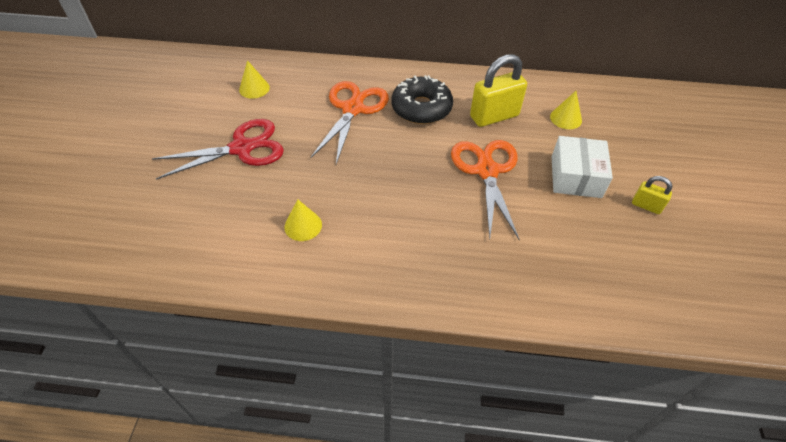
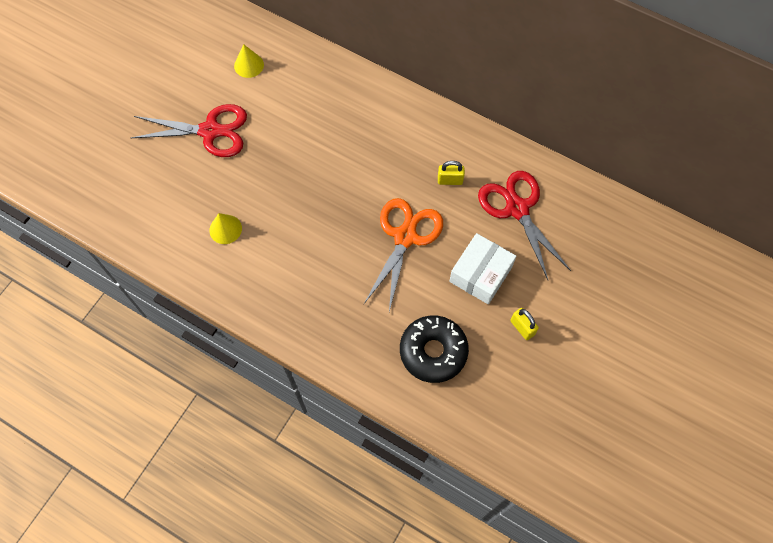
camera: 25 degrees right, 15 degrees up
orange scissors [310,81,389,164] -> none
black donut [391,75,453,124] -> black donut moved to [400,315,469,383]
yellow padlock [470,54,527,127] -> yellow padlock [438,161,465,185], size x0.52
yellow cone [550,91,582,129] -> red scissors [478,171,571,280]

